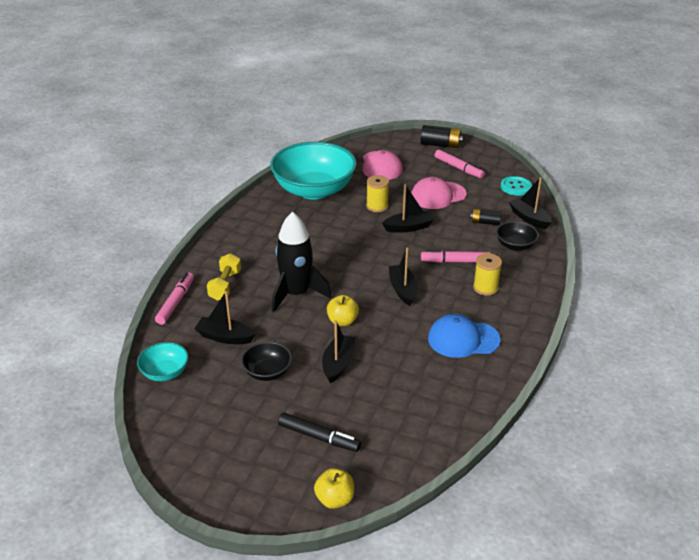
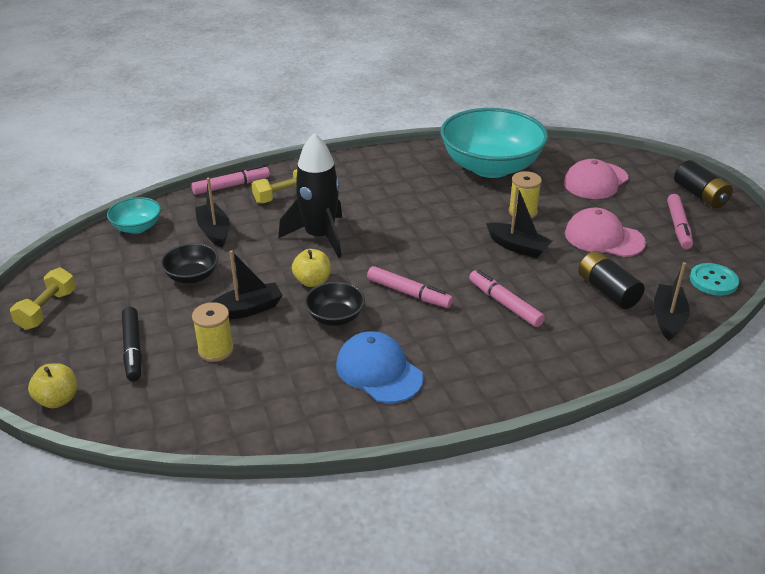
camera: 50 degrees right, 0 degrees up
black boat [389,247,418,306] -> pink marker [367,266,453,308]
black battery [470,209,501,225] -> black battery [578,251,645,309], size x1.56
yellow spool [473,253,502,296] -> yellow spool moved to [192,302,234,362]
black bowl [496,221,539,251] -> black bowl moved to [305,282,365,326]
none -> yellow dumbbell [10,268,76,330]

